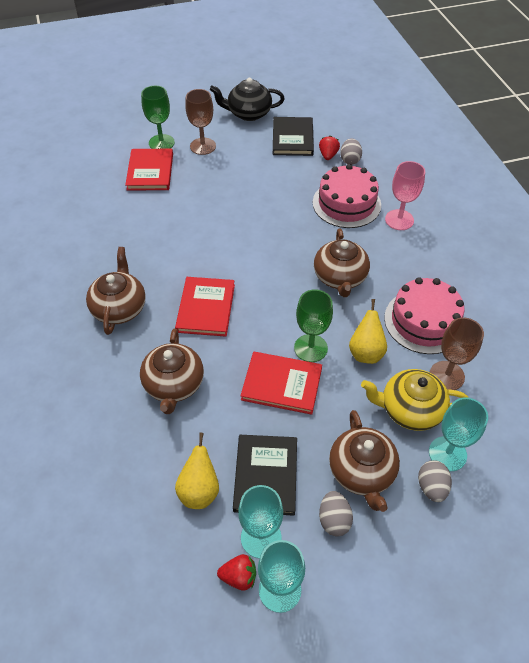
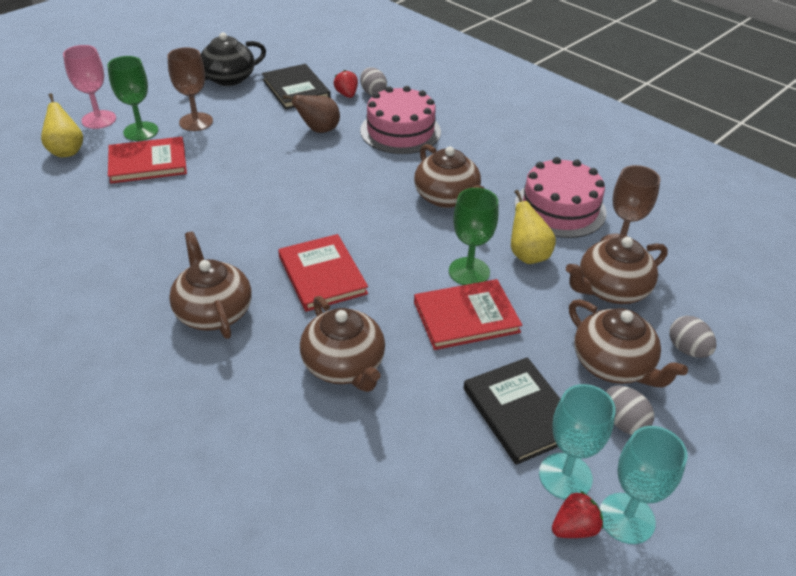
camera: 30 degrees left, 10 degrees down
red book [125,149,173,191] -> red book turned 75 degrees counterclockwise [108,137,187,184]
yellow pear [175,433,219,509] -> yellow pear moved to [41,93,83,157]
yellow teapot [361,369,468,431] -> brown teapot [566,237,668,304]
pink goblet [385,161,425,230] -> pink goblet moved to [63,45,116,129]
turquoise goblet [429,397,488,471] -> none
none -> brown pear [283,95,340,133]

